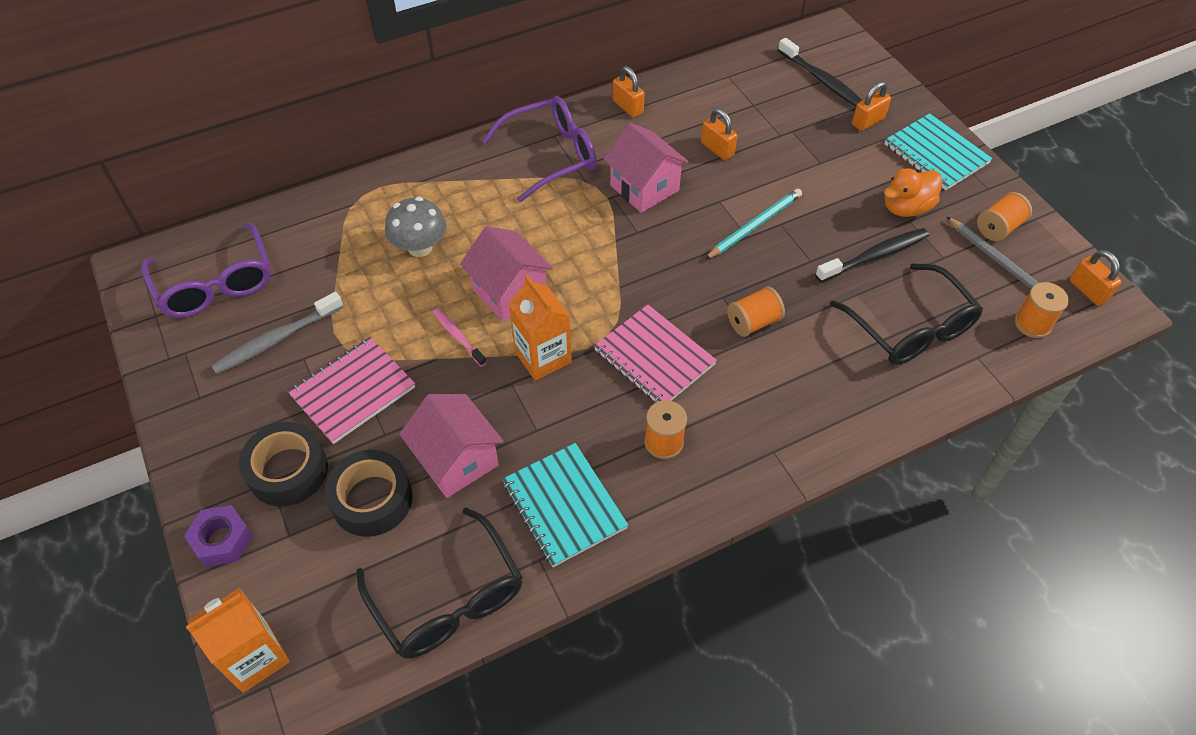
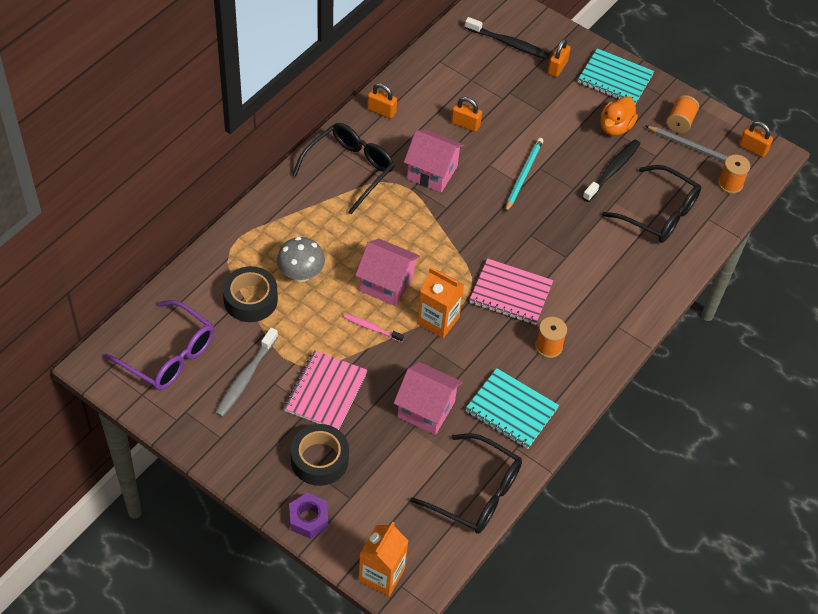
camera: 30 degrees left, 0 degrees up
black tape [325,450,413,537] -> black tape moved to [223,266,278,322]
purple glasses [482,96,596,202] -> black glasses [292,123,395,214]
orange spool [727,286,785,337] -> none

